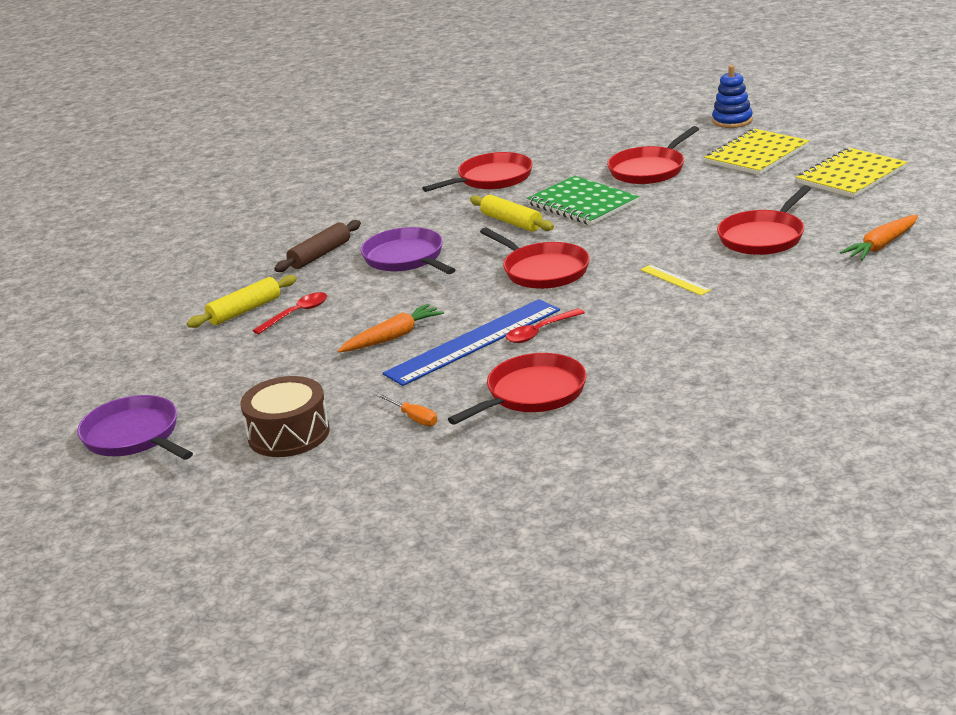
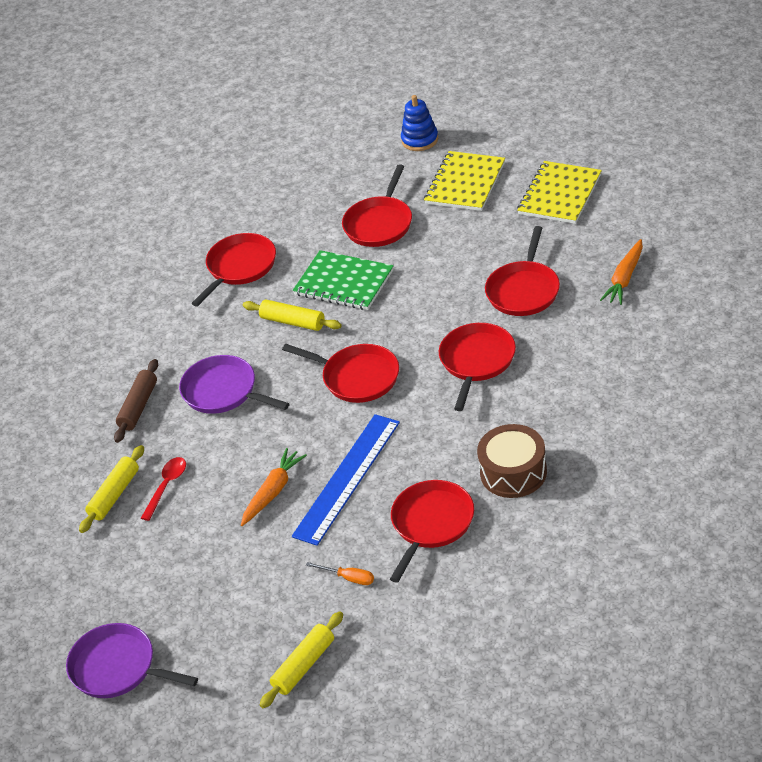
camera: 20 degrees left, 15 degrees up
brown drum [240,376,330,457] -> brown drum moved to [477,424,547,498]
red spoon [506,308,585,343] -> none
yellow ruler [640,264,711,295] -> red pan [439,323,516,411]
none -> yellow rolling pin [260,611,343,708]

